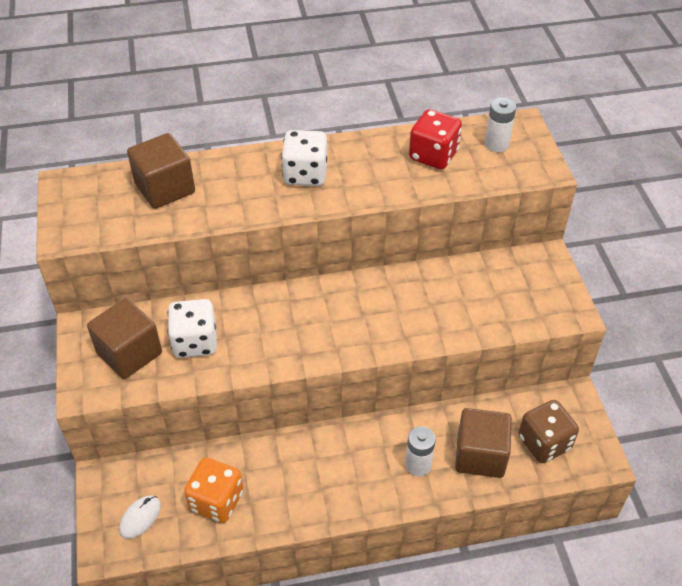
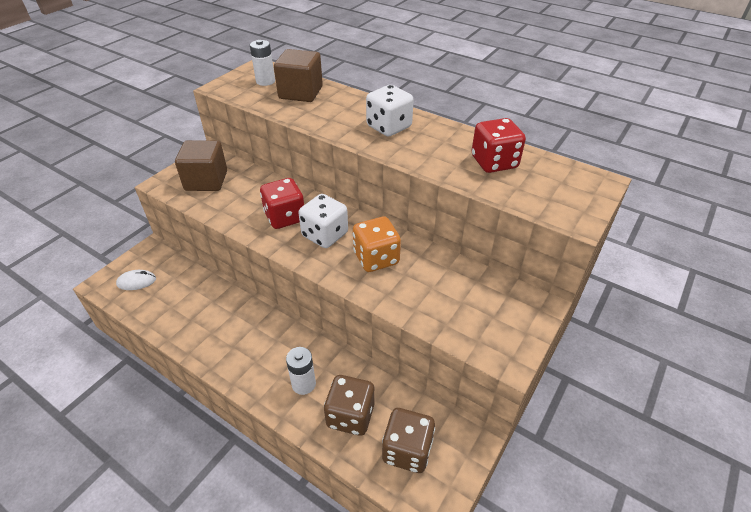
camera: 45 degrees right, 5 degrees down
white dice [168,299,217,358] -> white dice moved to [298,194,348,248]
orange dice [184,457,244,523] -> orange dice moved to [353,216,401,272]
brown cube [455,408,512,478] -> brown dice [324,375,375,436]
white battery [485,98,516,152] -> white battery moved to [250,40,275,86]
none -> red dice [260,178,304,229]

